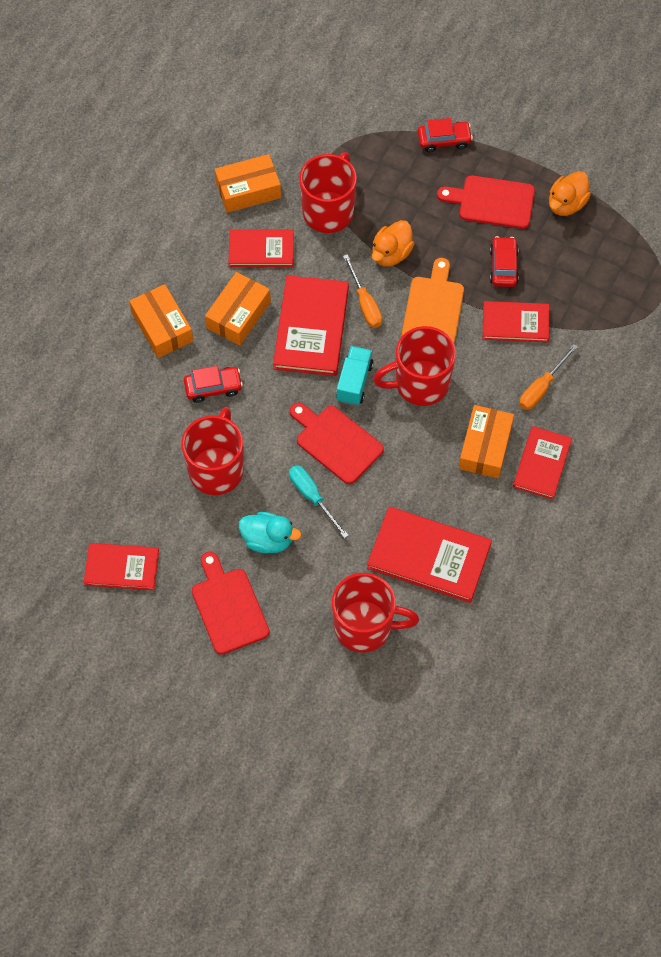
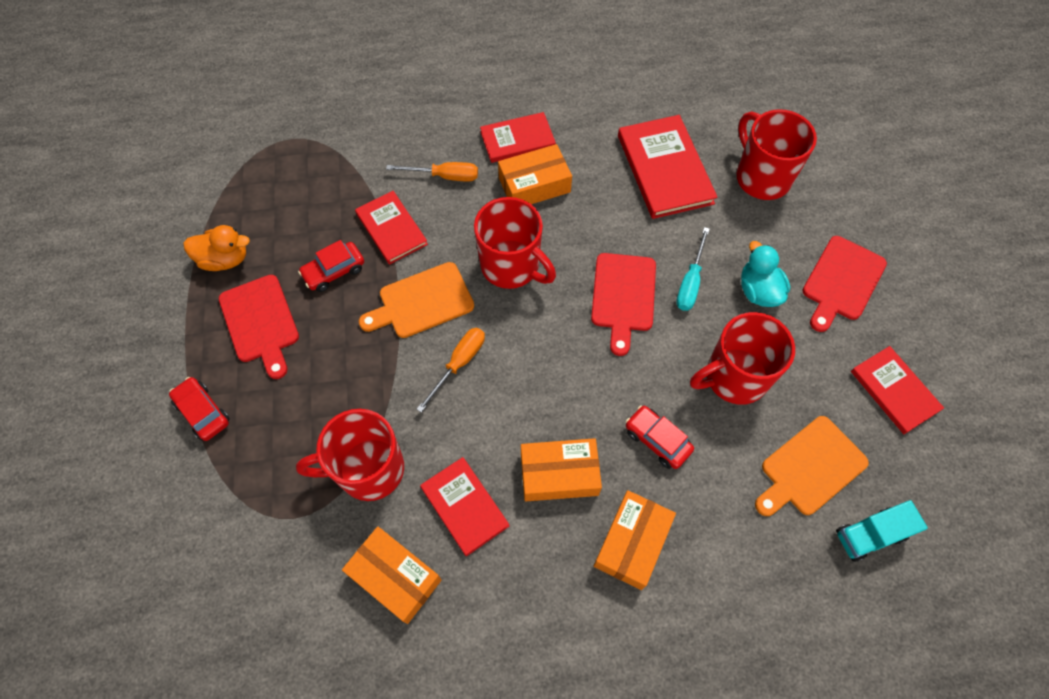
camera: 125 degrees left, 0 degrees up
red book [273,275,349,376] -> none
turquoise truck [336,346,373,406] -> turquoise truck moved to [836,500,928,562]
orange duck [372,220,414,267] -> none
none -> orange cutting board [755,416,869,516]

